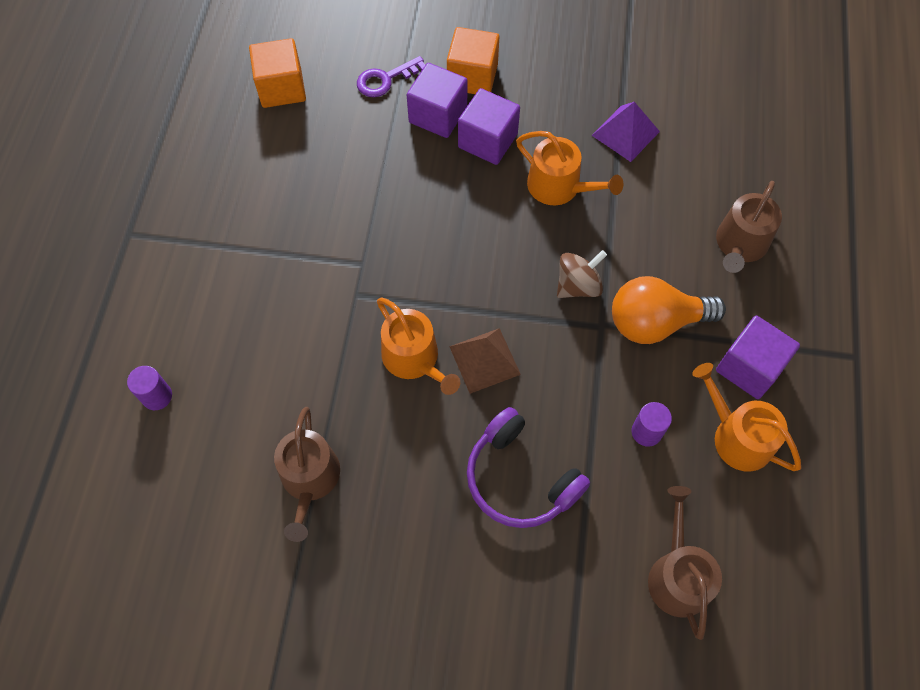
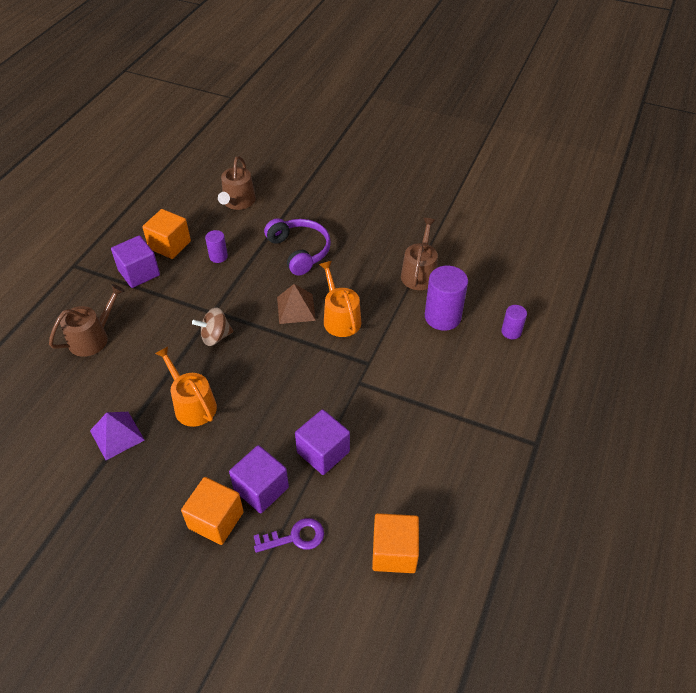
camera: 165 degrees left, 15 degrees down
purple cube [458,88,520,165] -> purple cube moved to [295,409,350,475]
orange light bulb [612,276,726,344] -> none
orange watering can [692,363,801,471] -> orange cube [142,209,191,259]
none -> purple cylinder [425,266,468,331]

